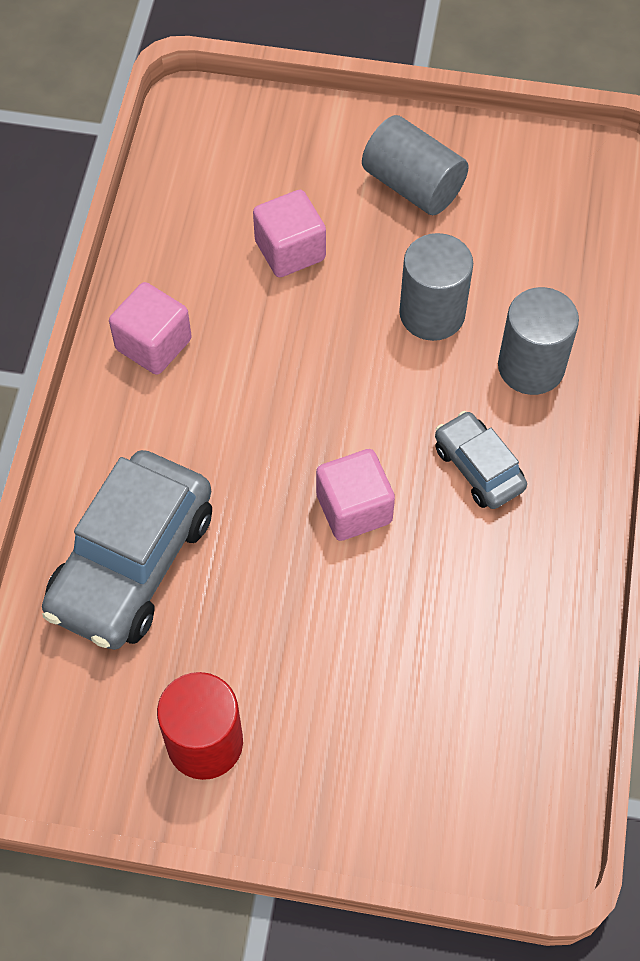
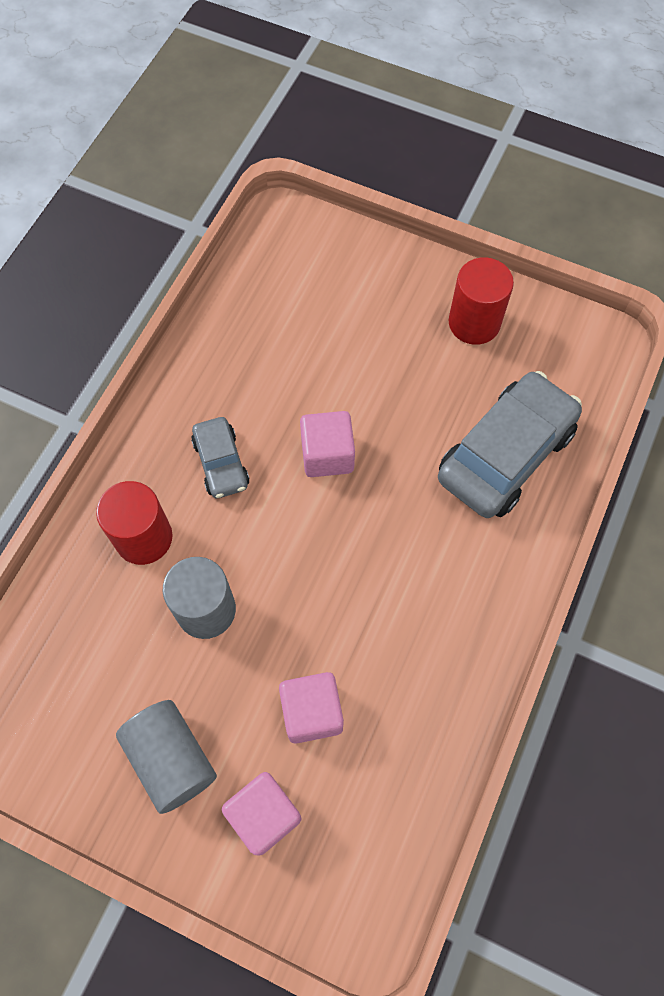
camera: 165 degrees left, 5 degrees up
pink cube [109,282,192,375] -> pink cube moved to [222,772,301,856]
grey cylinder [498,287,579,395] -> red cylinder [96,481,173,565]

